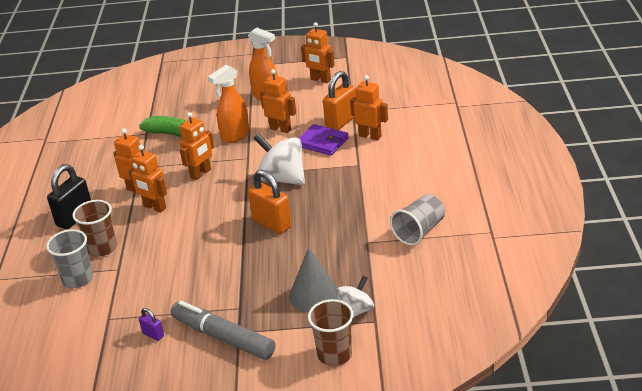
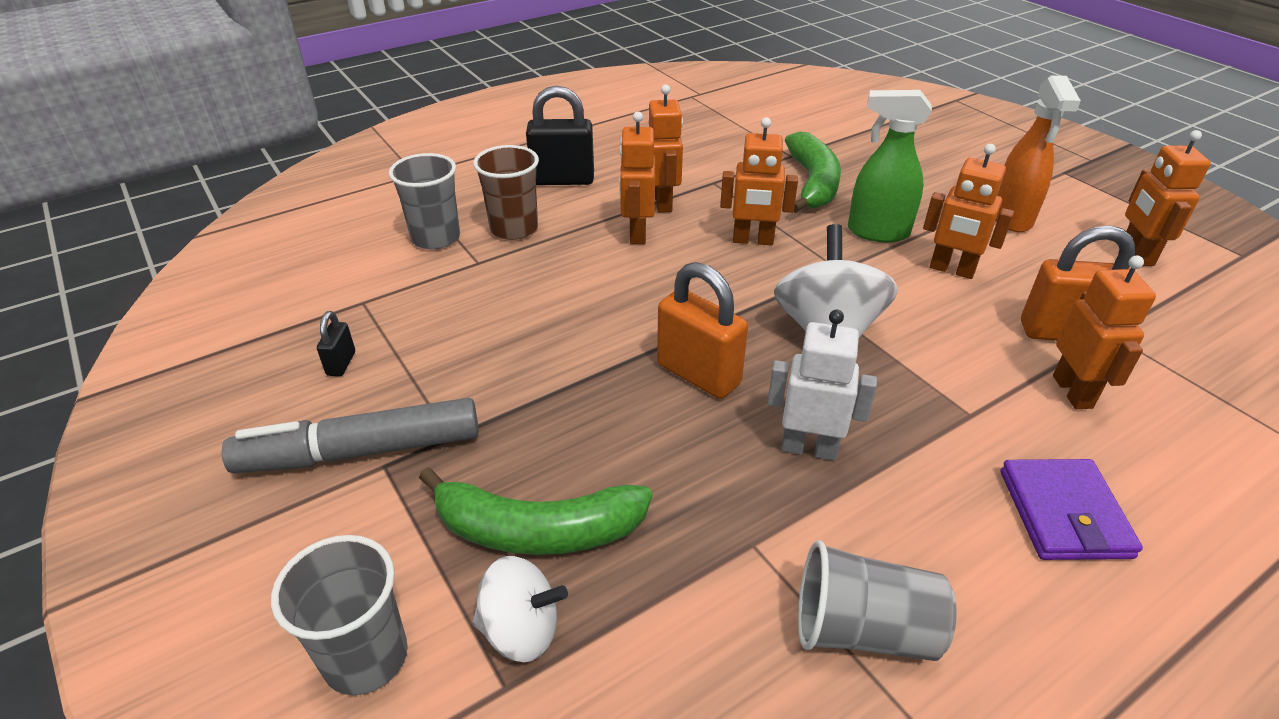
camera: 55 degrees right, 5 degrees up
purple padlock [139,308,164,341] -> black padlock [317,311,355,376]
grey marker [171,301,275,360] -> grey marker turned 105 degrees counterclockwise [222,398,479,474]
orange spray bottle [208,65,250,143] -> green spray bottle [848,90,932,243]
orange padlock [248,170,292,234] -> orange padlock turned 60 degrees counterclockwise [657,262,748,399]
orange robot [260,69,296,133] -> orange robot turned 120 degrees clockwise [923,144,1014,279]
grey cone [289,247,338,313] -> green banana [419,467,652,555]
purple wallet [299,124,349,156] -> purple wallet moved to [1001,459,1143,560]
brown cup [308,299,354,366] -> grey cup [271,535,408,695]
none -> white robot [767,310,877,461]

